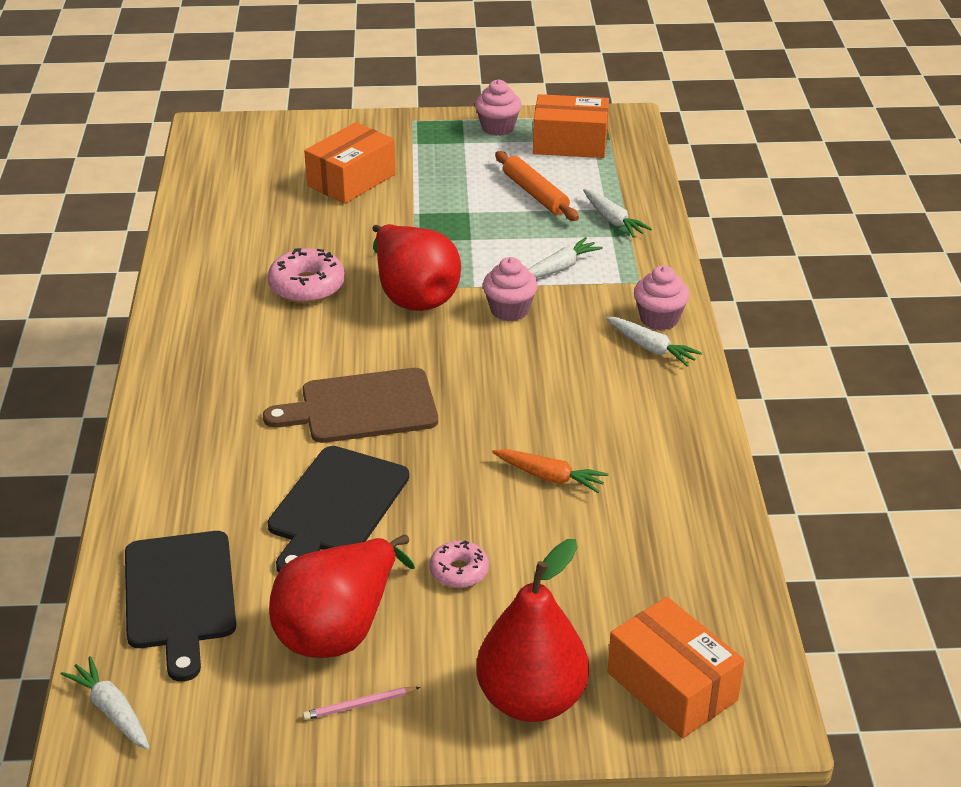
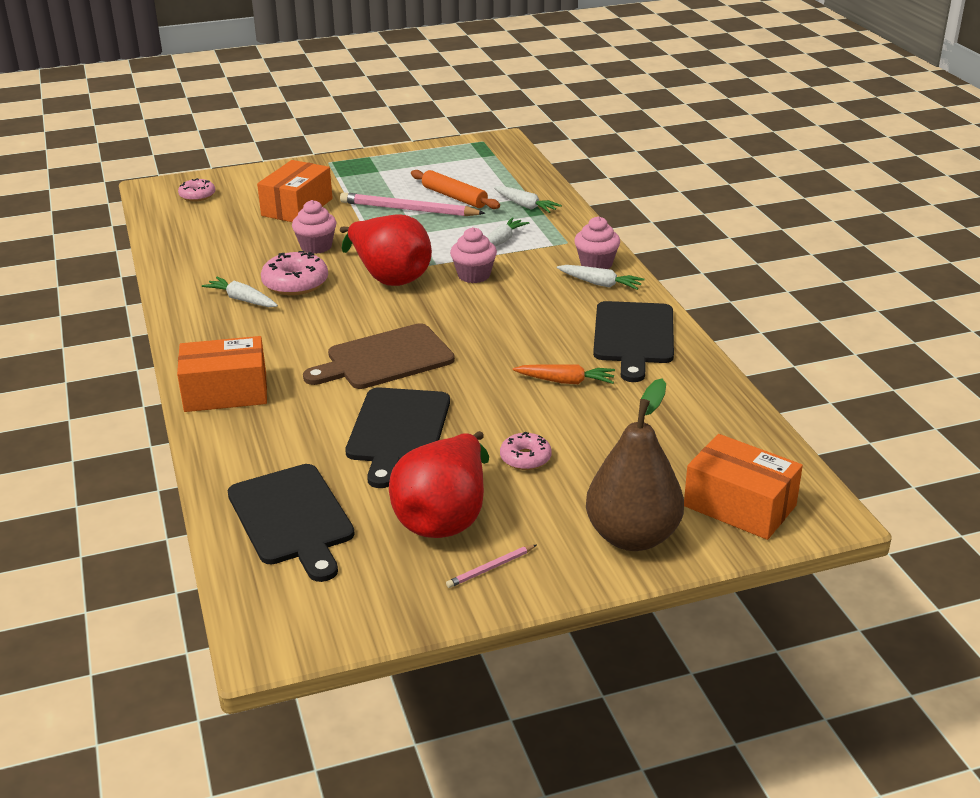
camera: 15 degrees left, 5 degrees down
white carrot [61,656,150,749] -> white carrot moved to [202,277,278,307]
pink cupcake [475,79,522,136] -> pink cupcake moved to [292,200,337,254]
red pear [476,539,589,722] -> brown pear [586,379,684,551]
orange box [533,94,609,158] -> orange box moved to [177,336,267,412]
none -> pink donut [178,178,215,201]
none -> pink pencil [340,192,485,216]
none -> black cutting board [593,301,674,382]

